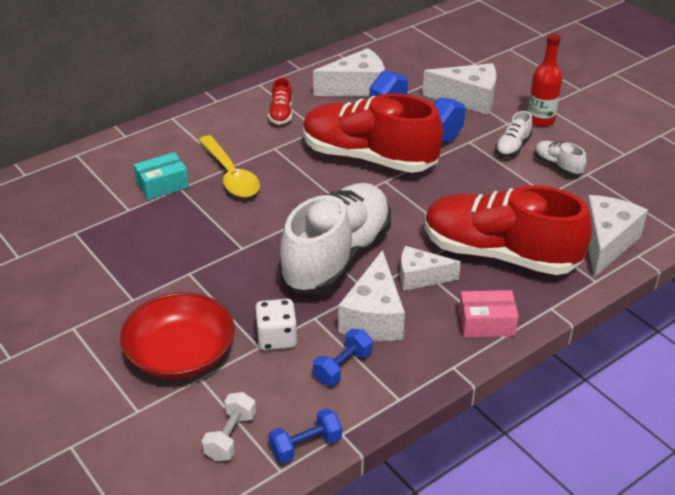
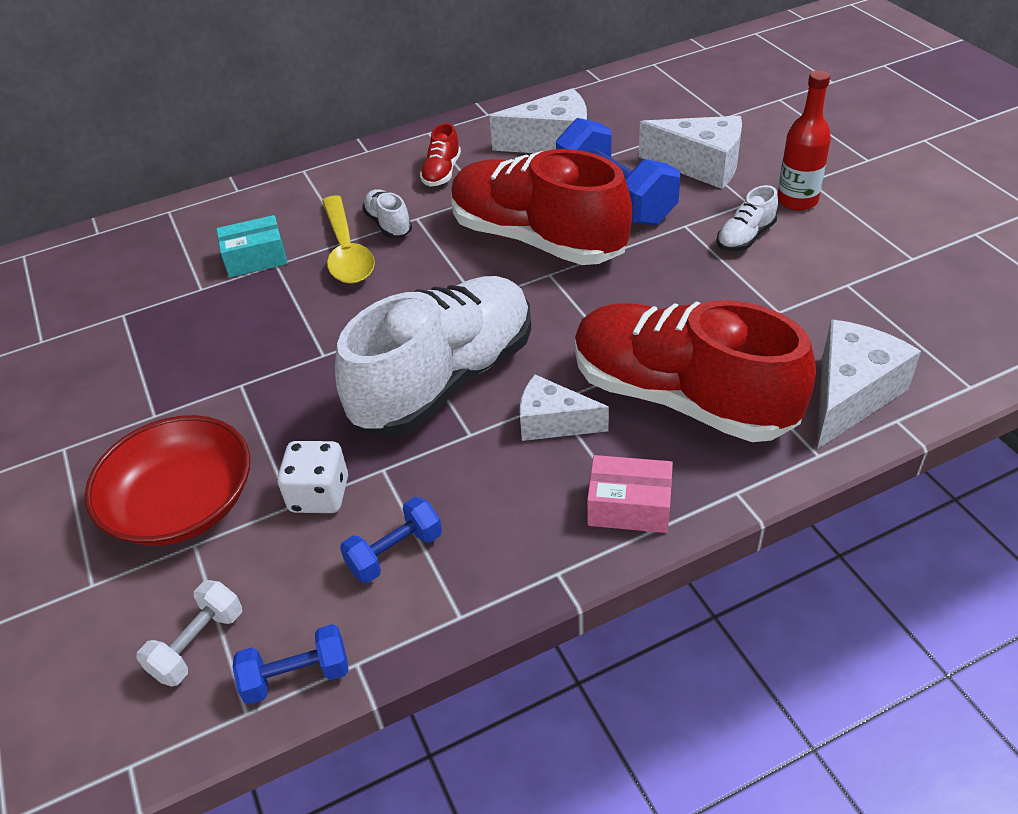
camera: 15 degrees right, 5 degrees up
white cheese [338,250,405,341] -> none
white shoe [535,141,586,176] -> white shoe moved to [362,189,412,238]

